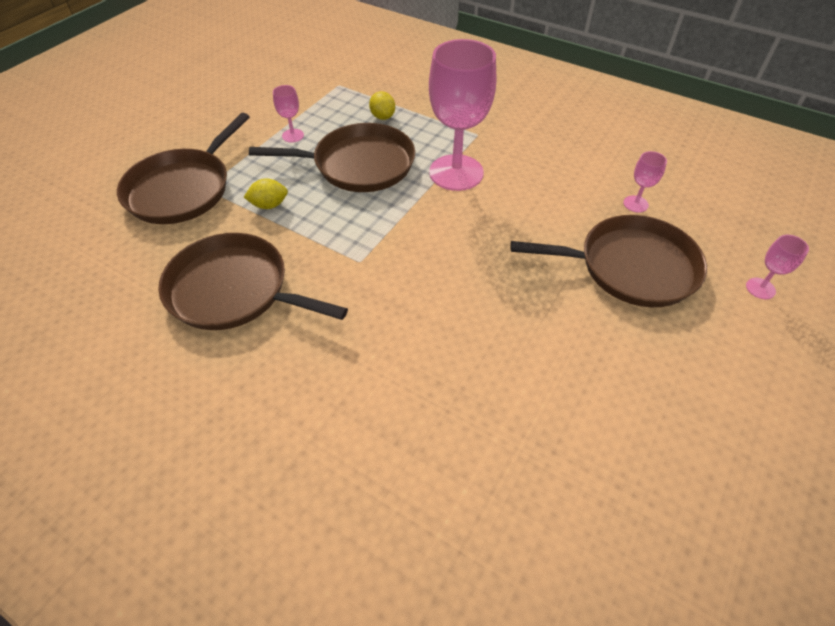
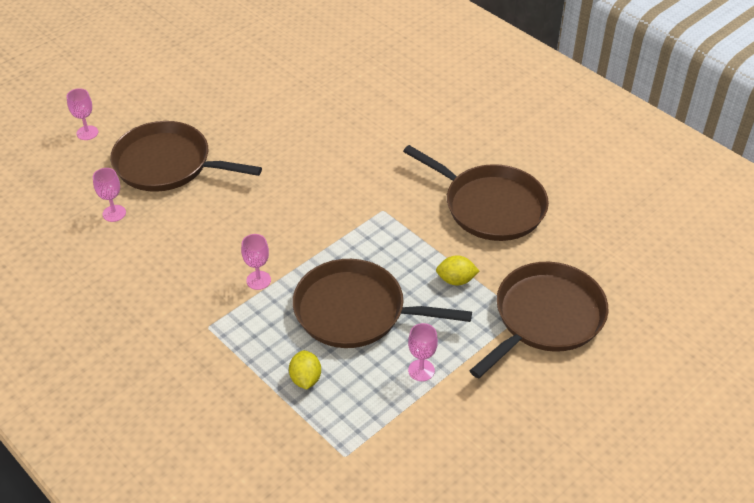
camera: 165 degrees left, 5 degrees down
pink goblet [429,39,496,191] -> pink goblet [241,234,271,290], size x0.43

